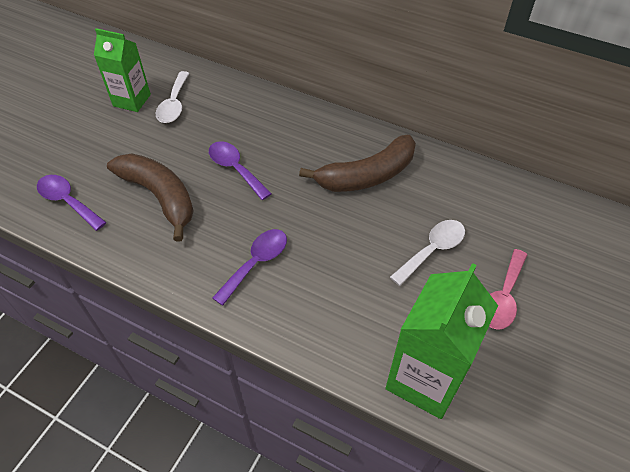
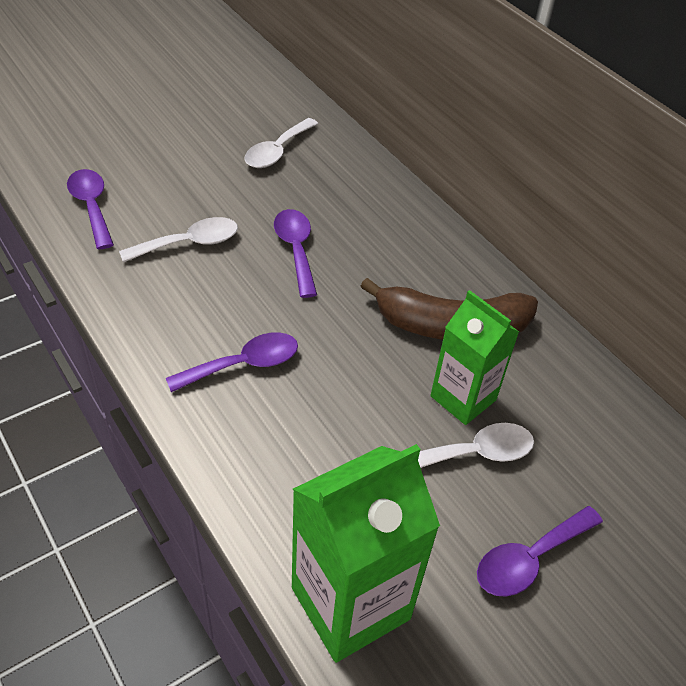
camera: 25 degrees right, 5 degrees down
green carton [94,28,151,112] -> green carton moved to [430,290,519,425]
brown banana [107,154,193,242] -> white spoon [119,217,238,262]
pink spoon [489,249,527,330] -> purple spoon [477,506,603,596]

